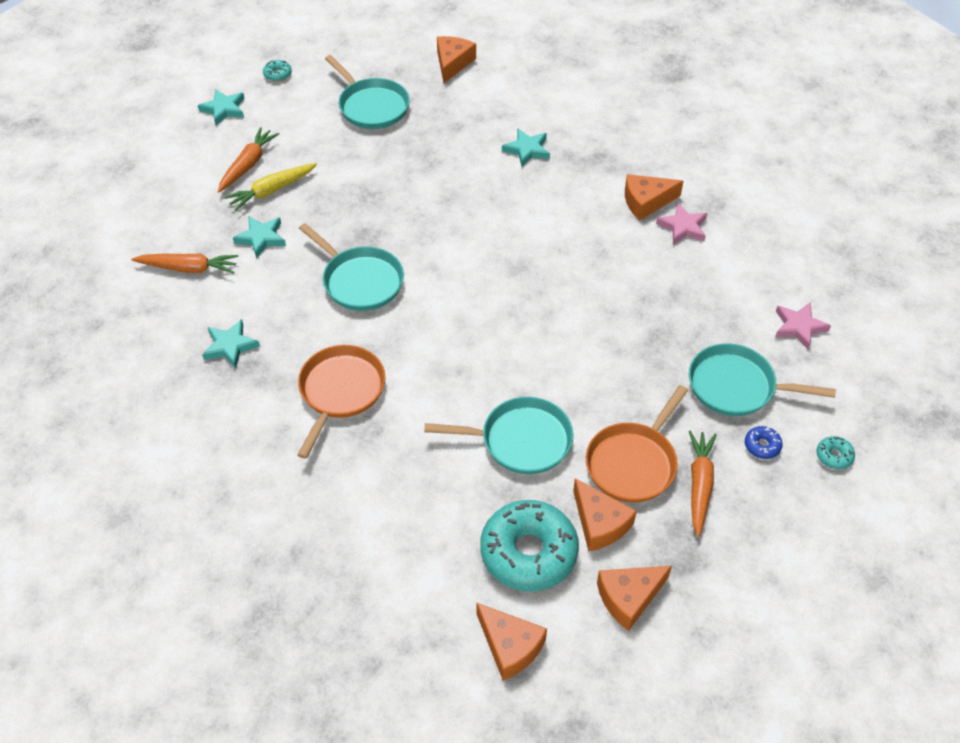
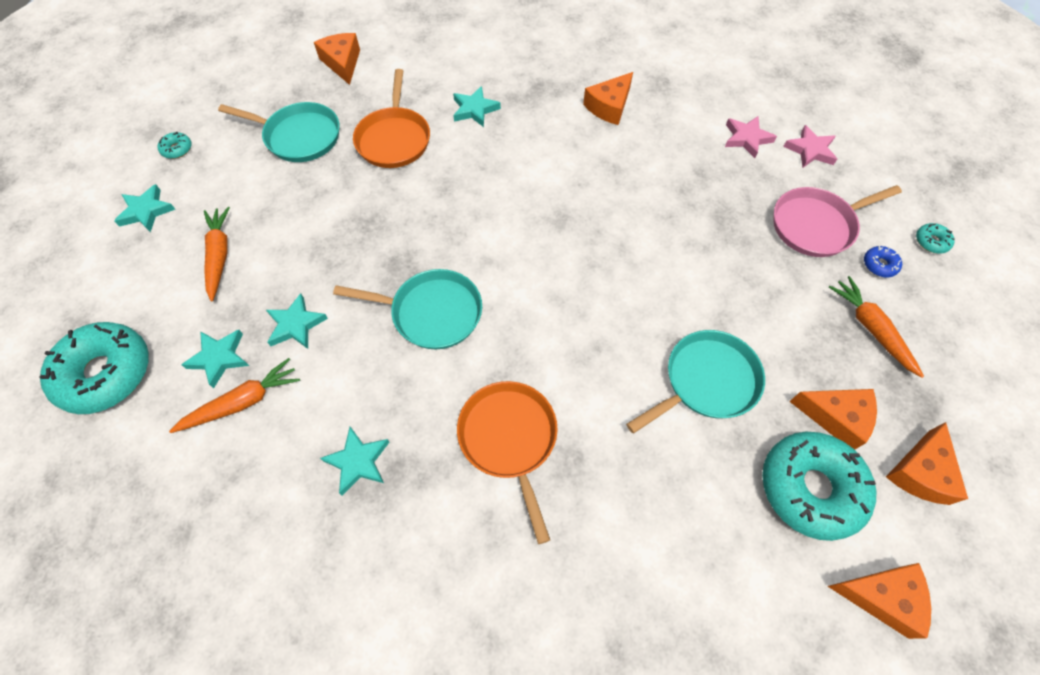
camera: 35 degrees left, 10 degrees up
yellow carrot [224,163,317,211] -> none
orange pan [586,385,688,502] -> orange pan moved to [353,69,430,168]
pink star [656,203,708,245] -> pink star moved to [725,116,777,158]
turquoise pan [689,343,836,416] -> pink pan [773,185,902,257]
none -> turquoise donut [39,322,149,414]
none -> turquoise star [181,330,249,388]

